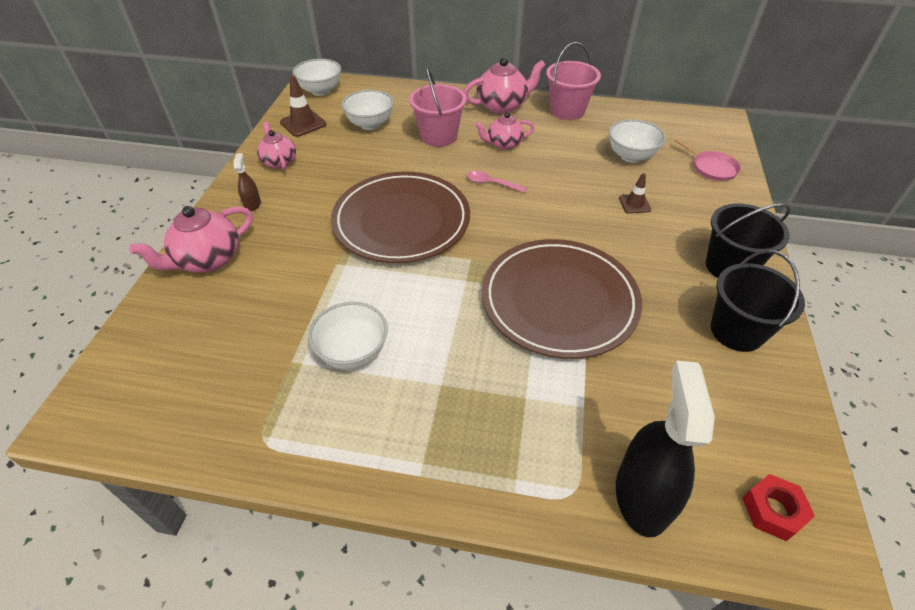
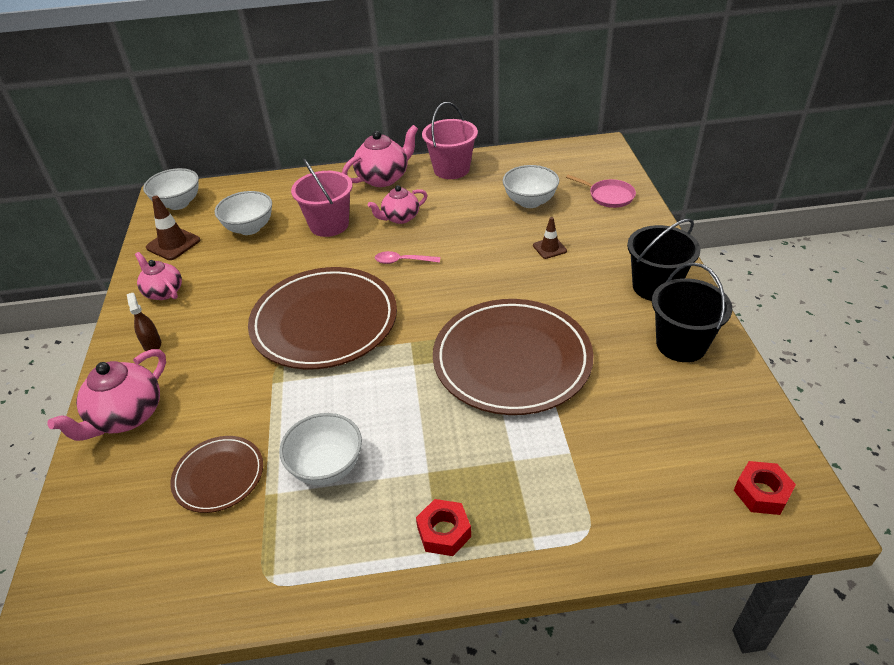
camera: 15 degrees left, 5 degrees down
black spray bottle [616,361,715,537] -> none
none -> brown plate [170,436,263,513]
none -> red nut [416,499,471,556]

